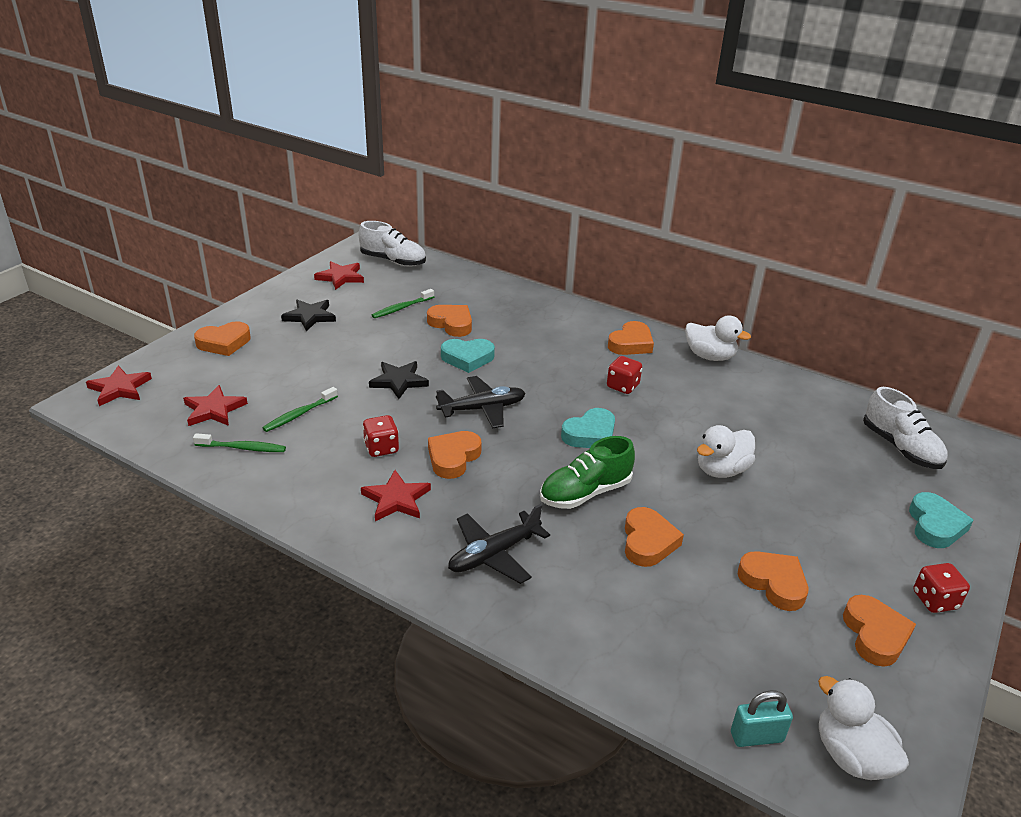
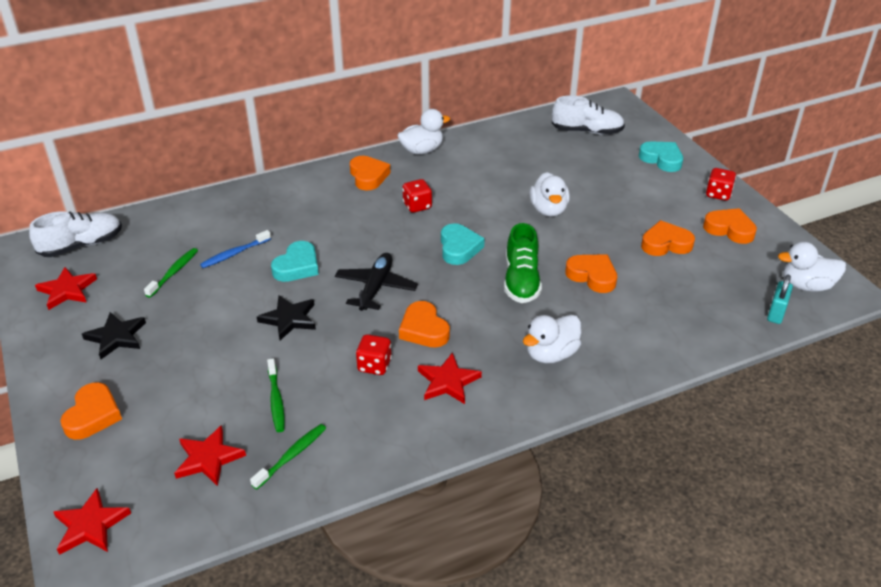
camera: 55 degrees left, 5 degrees up
green toothbrush [372,289,434,318] -> green toothbrush turned 150 degrees counterclockwise [144,248,198,298]
orange heart [427,305,472,337] -> blue toothbrush [200,230,271,268]
black plane [448,504,550,584] -> white duck [523,315,582,363]

